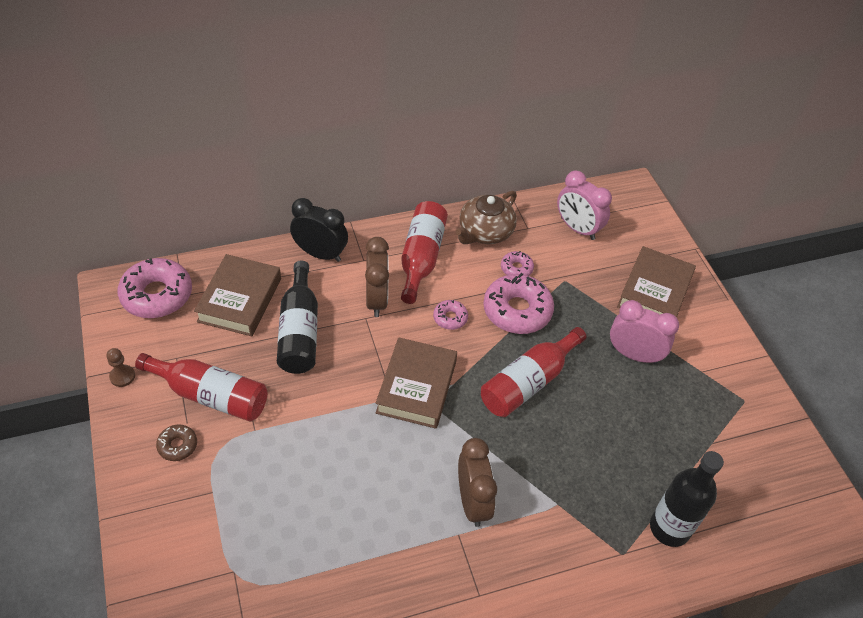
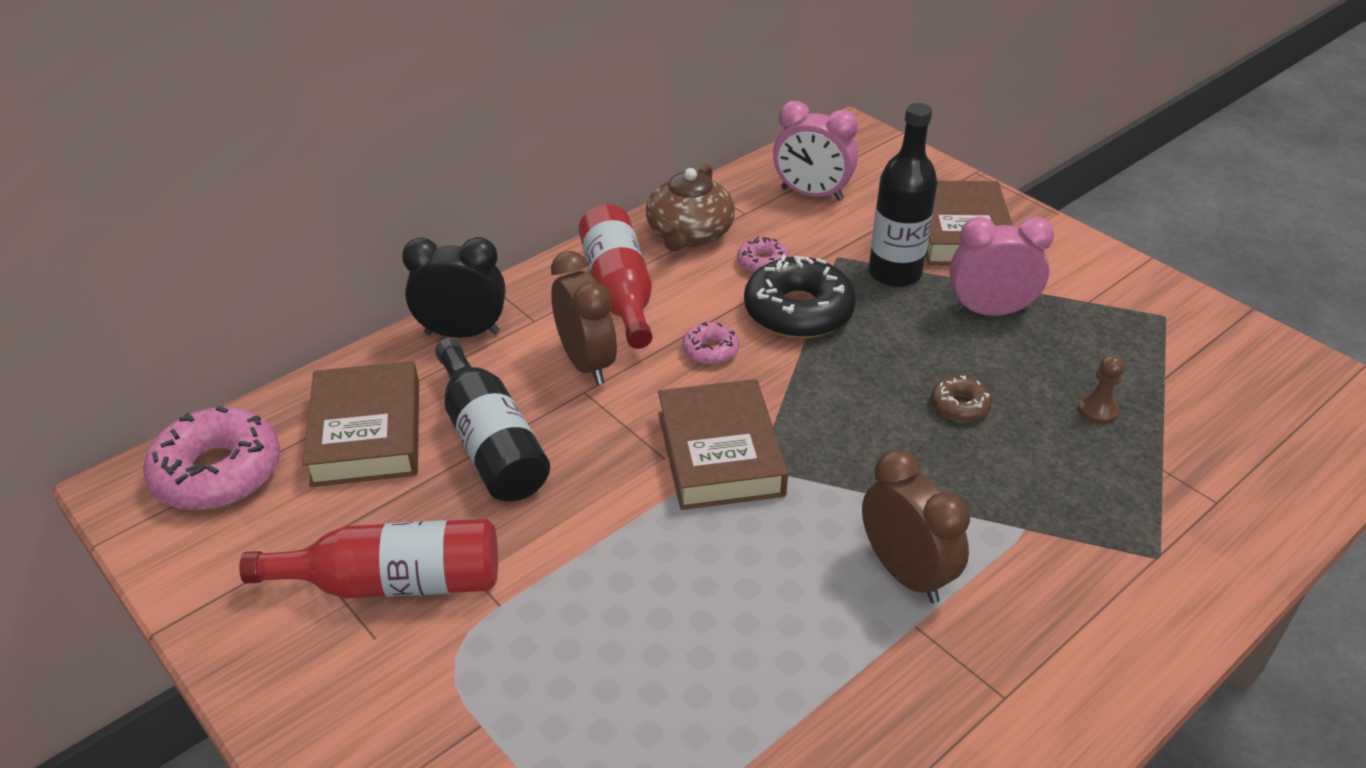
camera: 20 degrees left, 10 degrees down
brown pawn [106,348,135,387] -> brown pawn moved to [1078,355,1125,424]
brown donut [156,425,197,461] -> brown donut moved to [931,375,992,422]
red bottle [481,327,587,417] -> none
pink donut [483,273,554,334] -> black donut [744,255,856,339]
black bottle [650,451,724,547] -> black bottle moved to [869,103,937,287]

